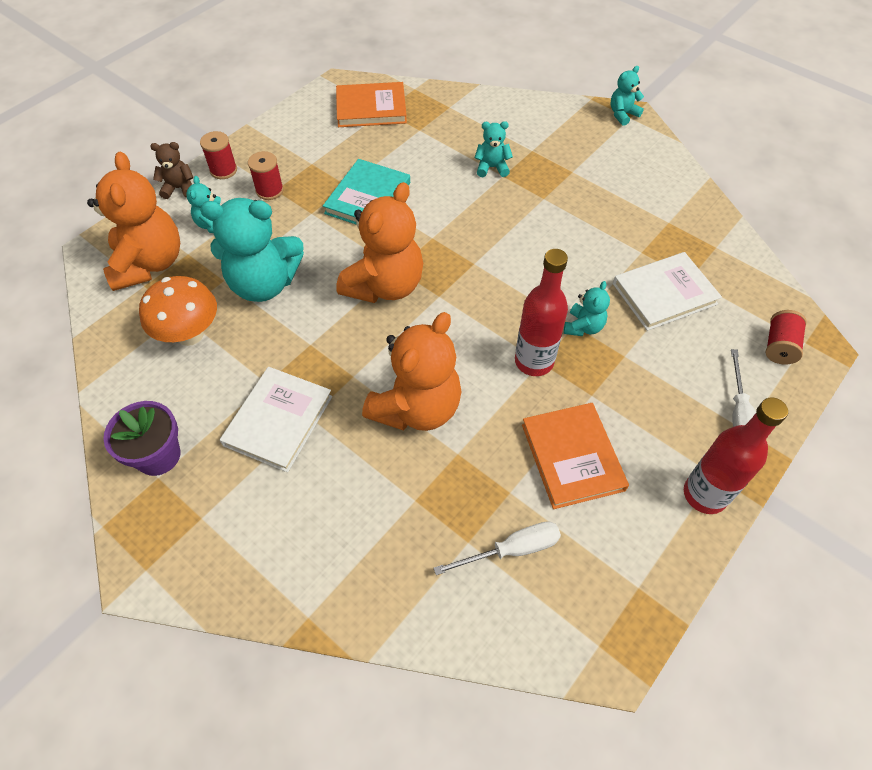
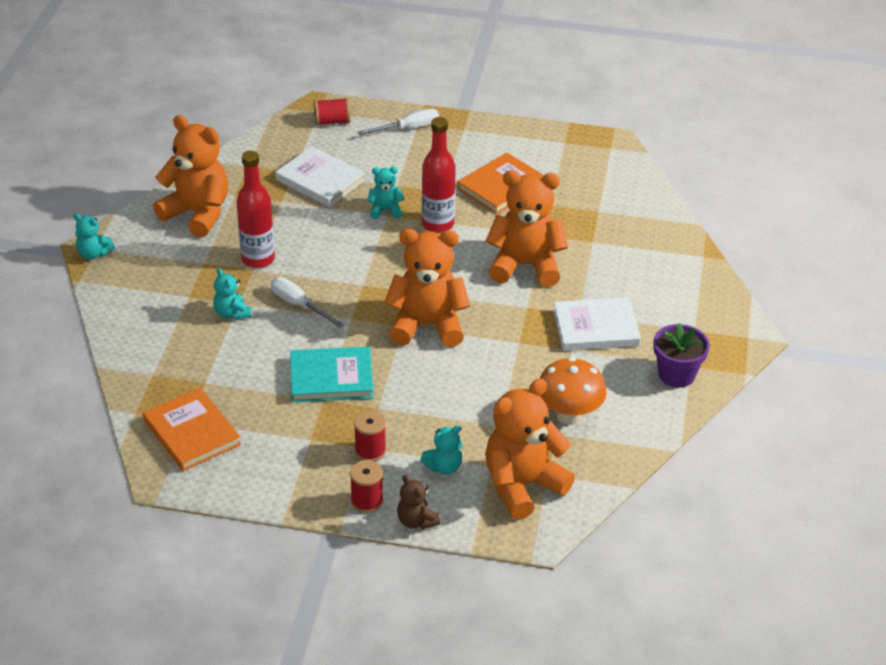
camera: 120 degrees left, 15 degrees down
turquoise teddy bear [200,198,304,302] -> none
white screwdriver [433,521,561,575] -> white screwdriver moved to [271,277,344,328]
red bottle [684,398,788,514] -> red bottle moved to [236,151,275,268]
none -> orange teddy bear [153,115,228,237]

